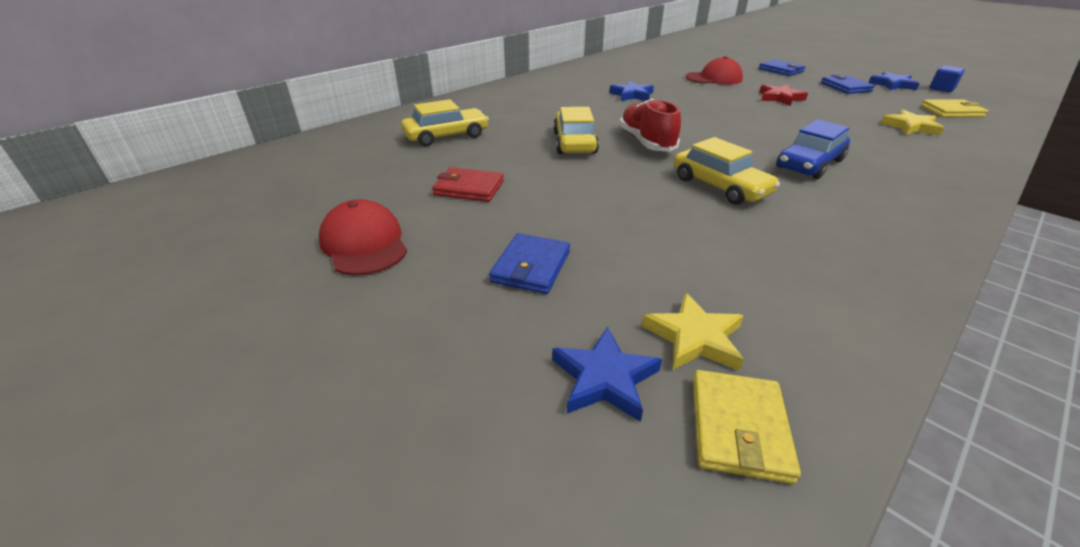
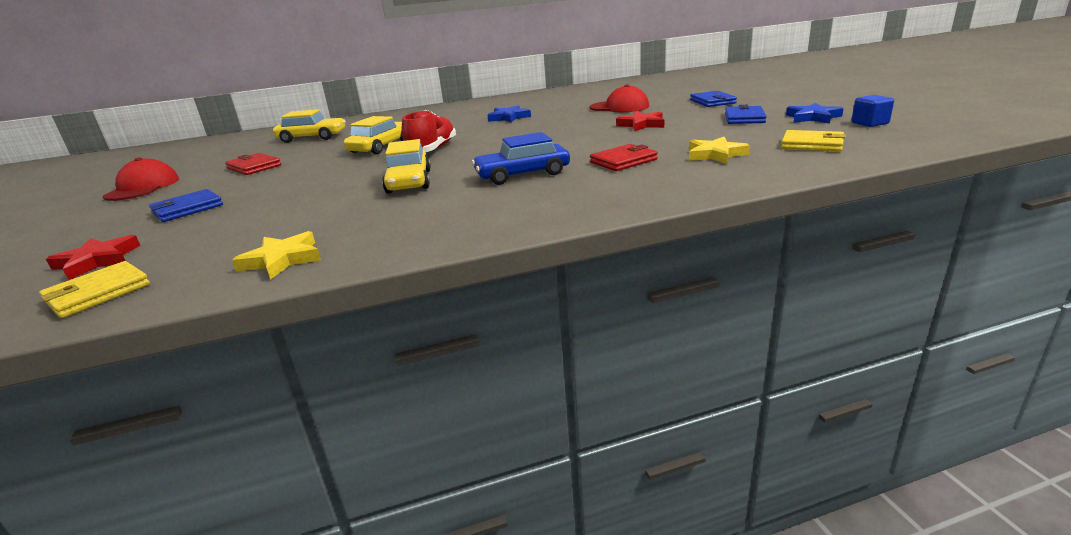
camera: 30 degrees right, 10 degrees down
blue star [552,327,662,422] -> red star [46,235,141,280]
yellow star [642,292,744,371] -> yellow star moved to [232,231,321,280]
none -> red wallet [590,144,658,171]

